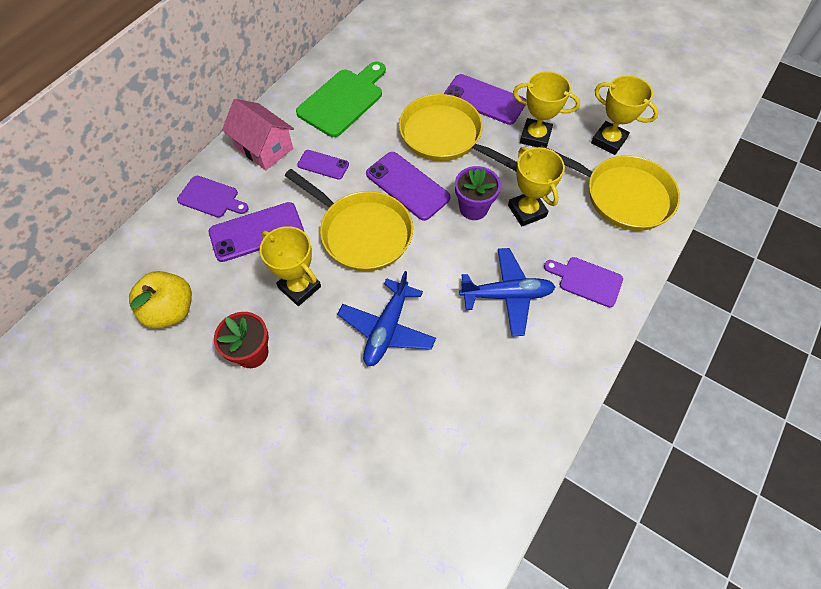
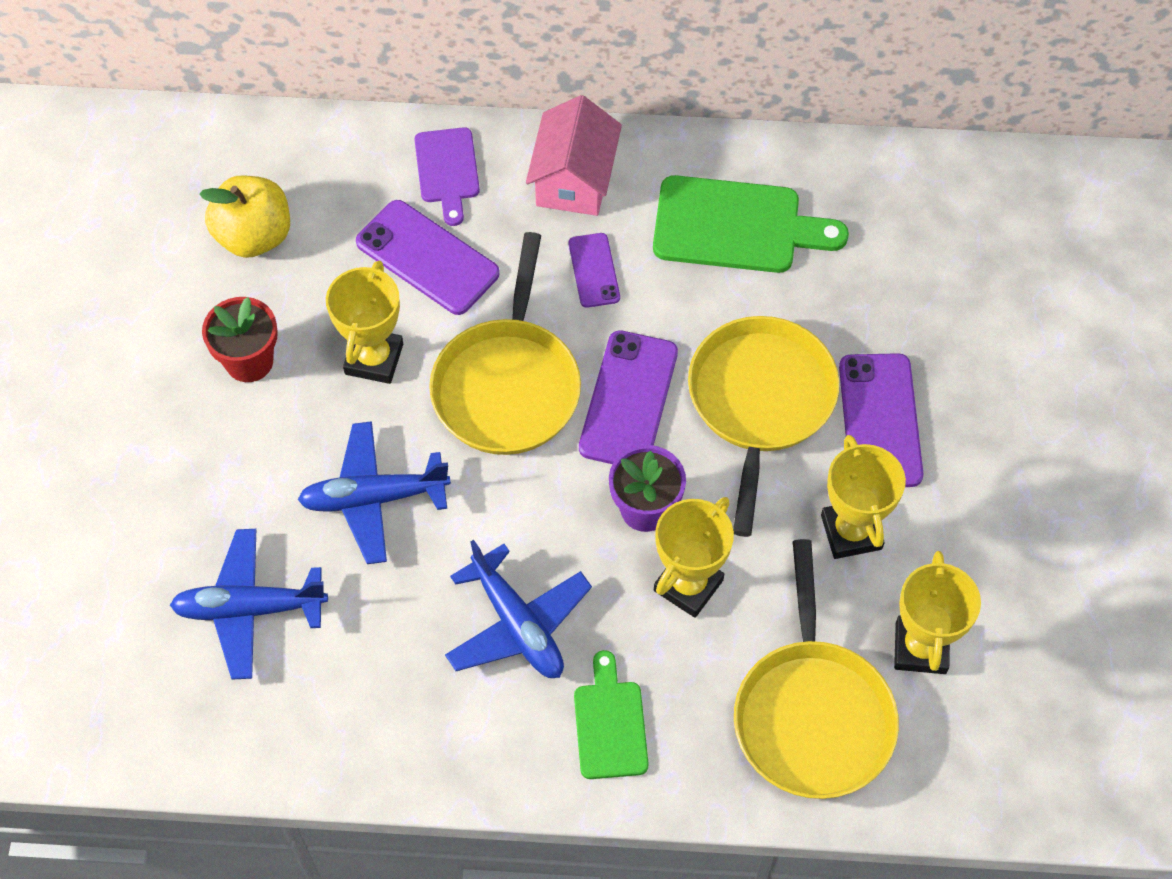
camera: 60 degrees right, 0 degrees up
purple cutting board [544,257,623,308] -> green cutting board [574,650,649,779]
none -> blue plane [170,529,328,680]

